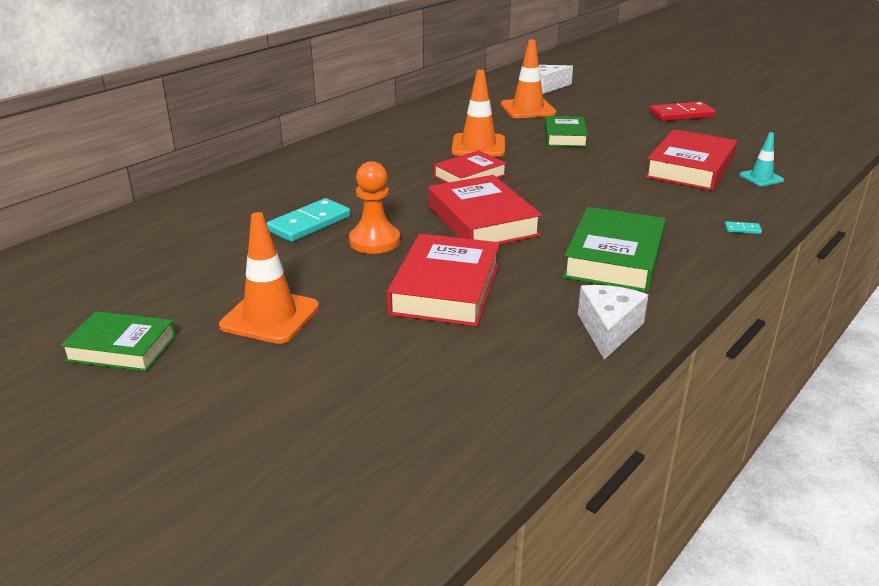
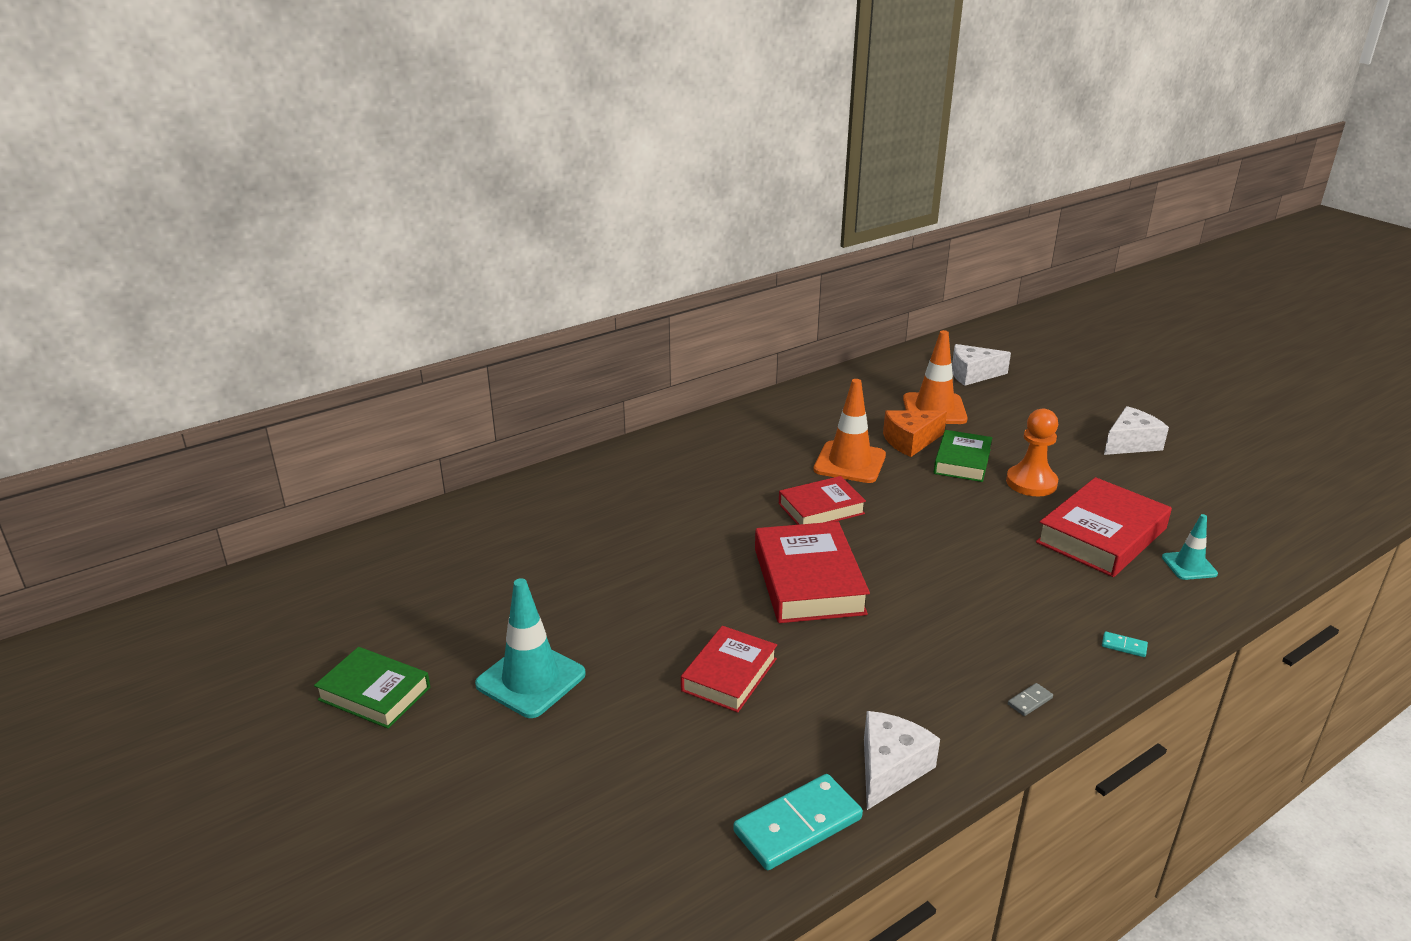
camera: 15 degrees right, 0 degrees up
orange traffic cone [219,212,319,344] -> turquoise traffic cone [475,578,586,718]
turquoise domino [267,198,350,242] -> turquoise domino moved to [733,774,863,870]
orange pawn [349,161,400,254] -> orange pawn moved to [1006,409,1058,496]
red book [387,234,500,327] -> red book [681,626,777,713], size x0.64
green book [563,207,666,292] -> none
red domino [649,102,716,121] -> white cheese [1104,406,1169,455]
none -> orange cheese [883,410,947,457]
none -> grey domino [1008,683,1053,716]

